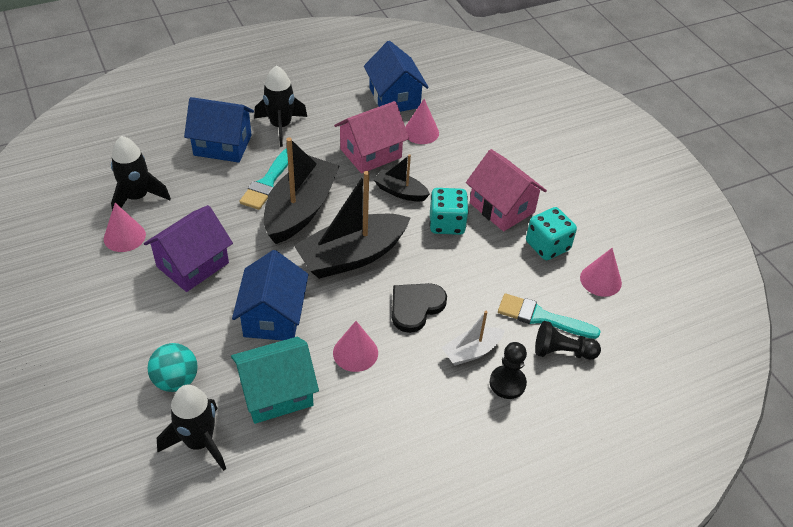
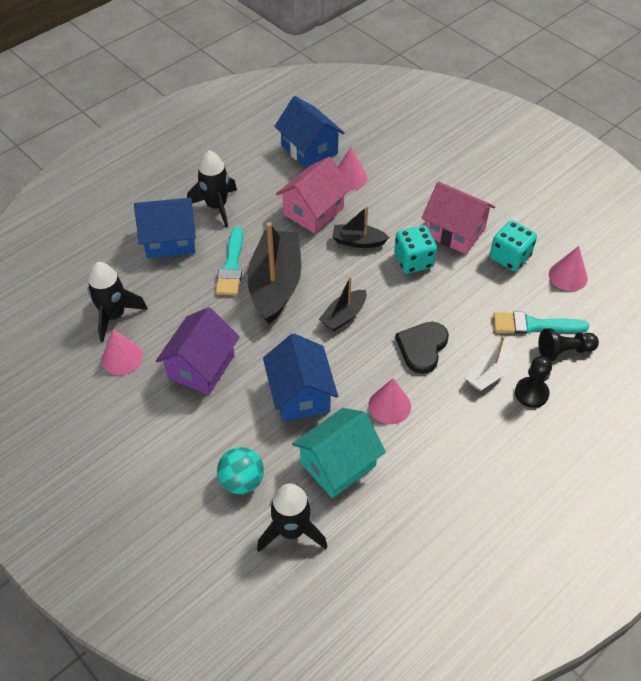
camera: 15 degrees left, 5 degrees up
black boat [294,171,411,279] -> black boat [319,277,367,332], size x0.52

